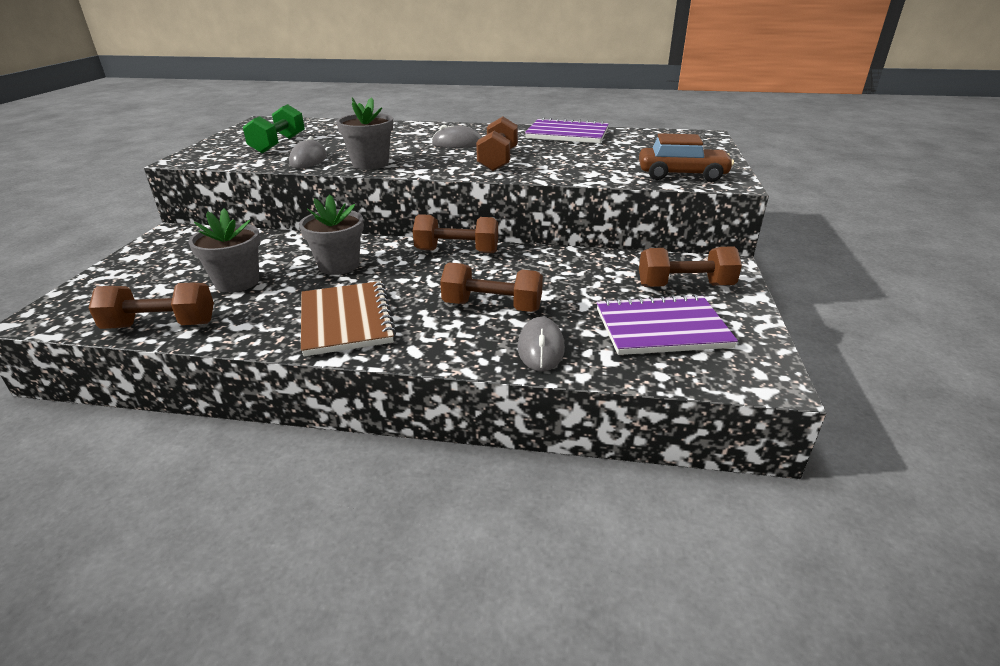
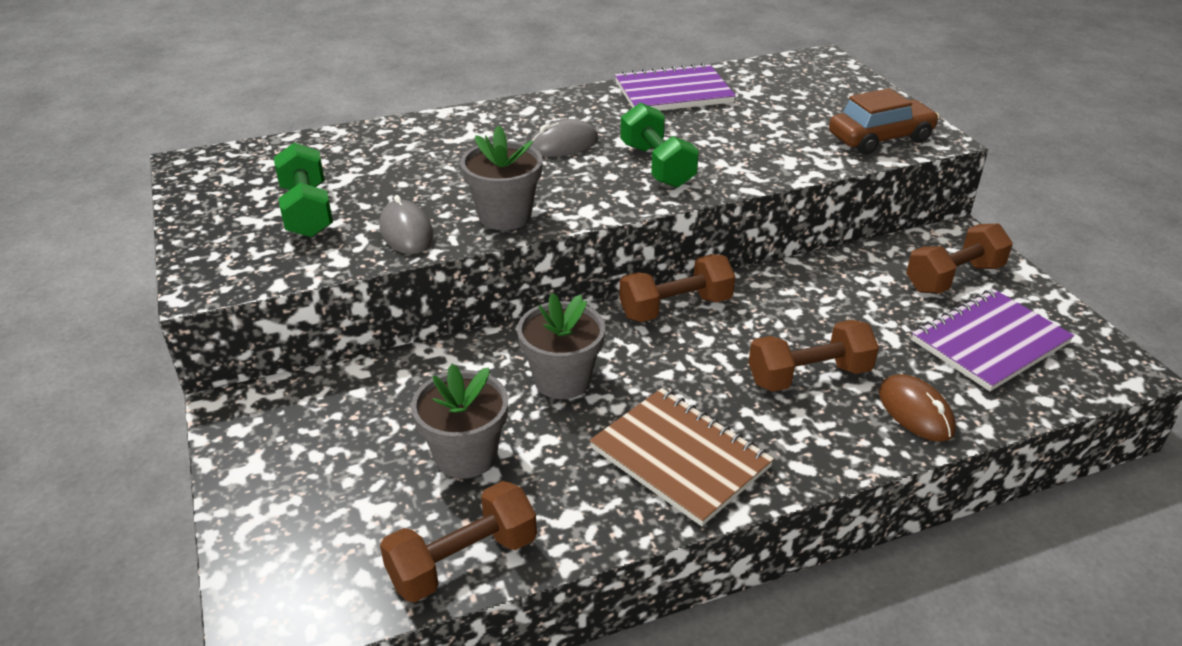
camera: 30 degrees left, 5 degrees up
brown dumbbell [476,117,518,171] -> green dumbbell [621,102,699,188]
grey mouse [518,317,565,372] -> brown mouse [879,374,956,442]

